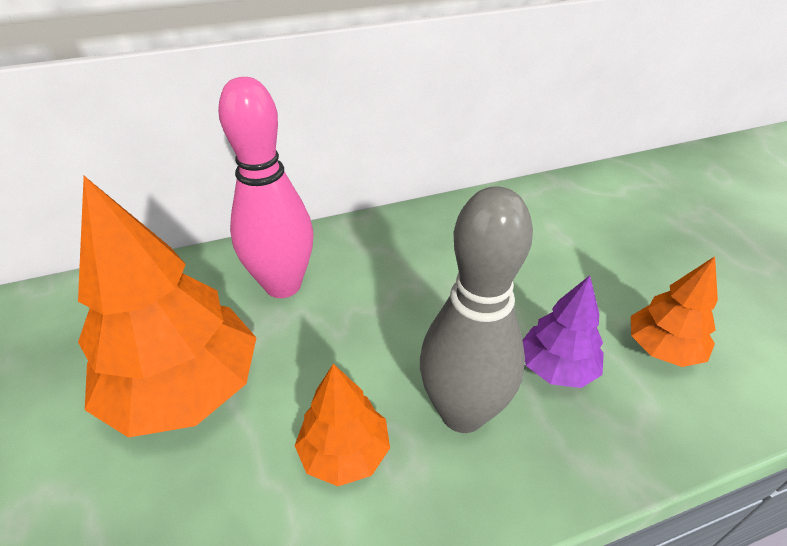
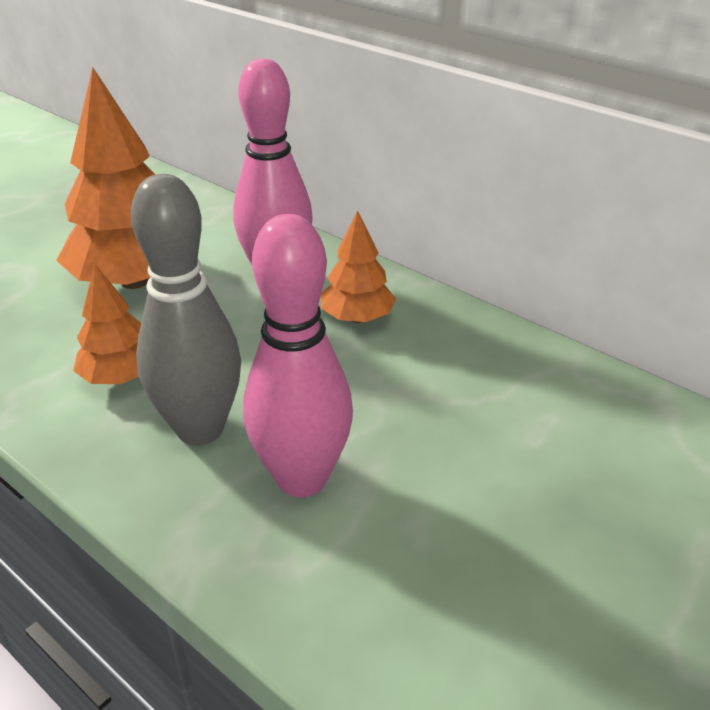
camera: 60 degrees right, 5 degrees down
purple tree [523,275,604,388] -> pink bowling pin [243,214,353,497]
orange tree [631,256,718,367] -> orange tree moved to [321,211,396,323]

